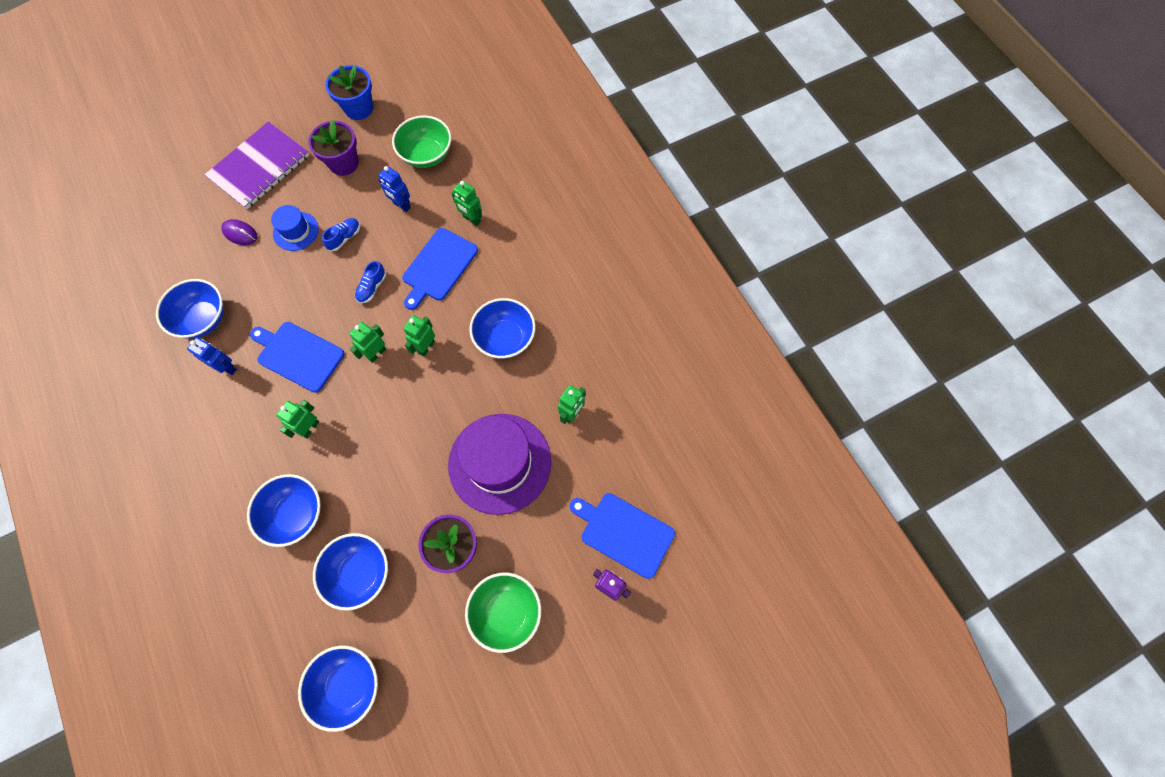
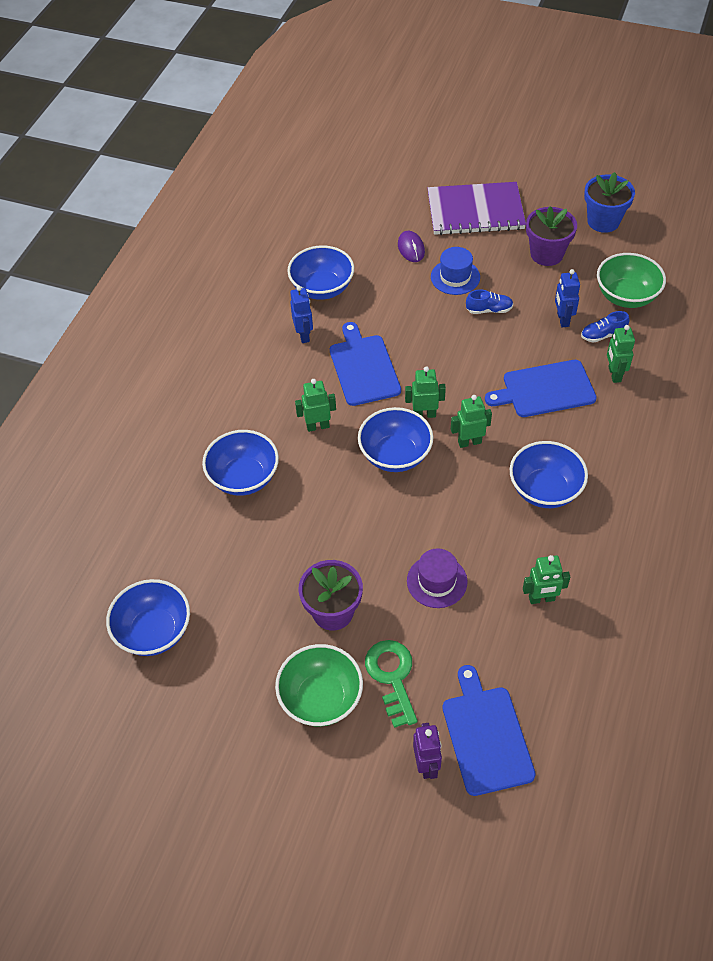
camera: 50 degrees right, 15 degrees down
blue bowl [313,533,388,611] -> blue bowl moved to [358,407,433,472]
blue shoe [355,261,386,303] -> blue shoe moved to [581,311,630,343]
purple hat [448,414,551,515] -> purple hat [407,548,467,608], size x0.50
none -> green key [365,640,418,728]

